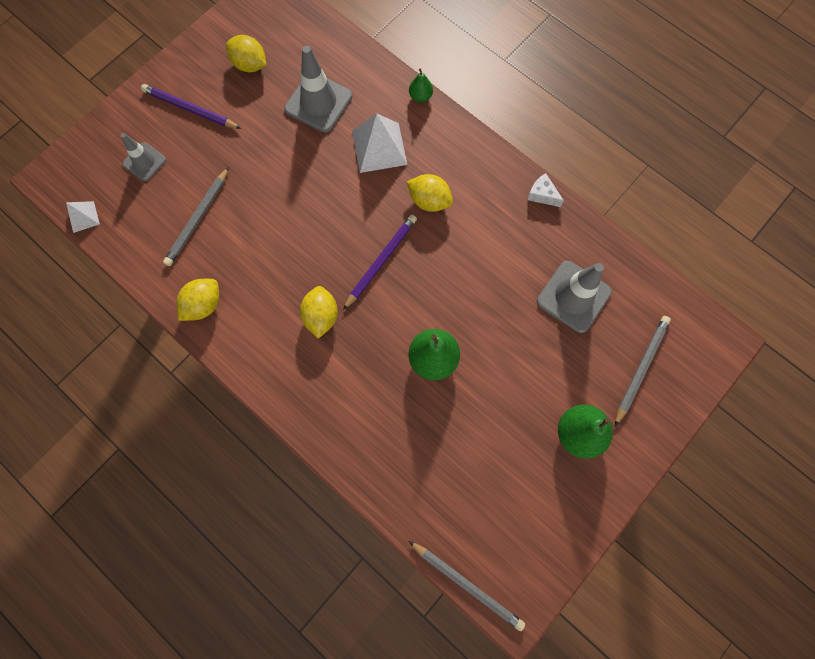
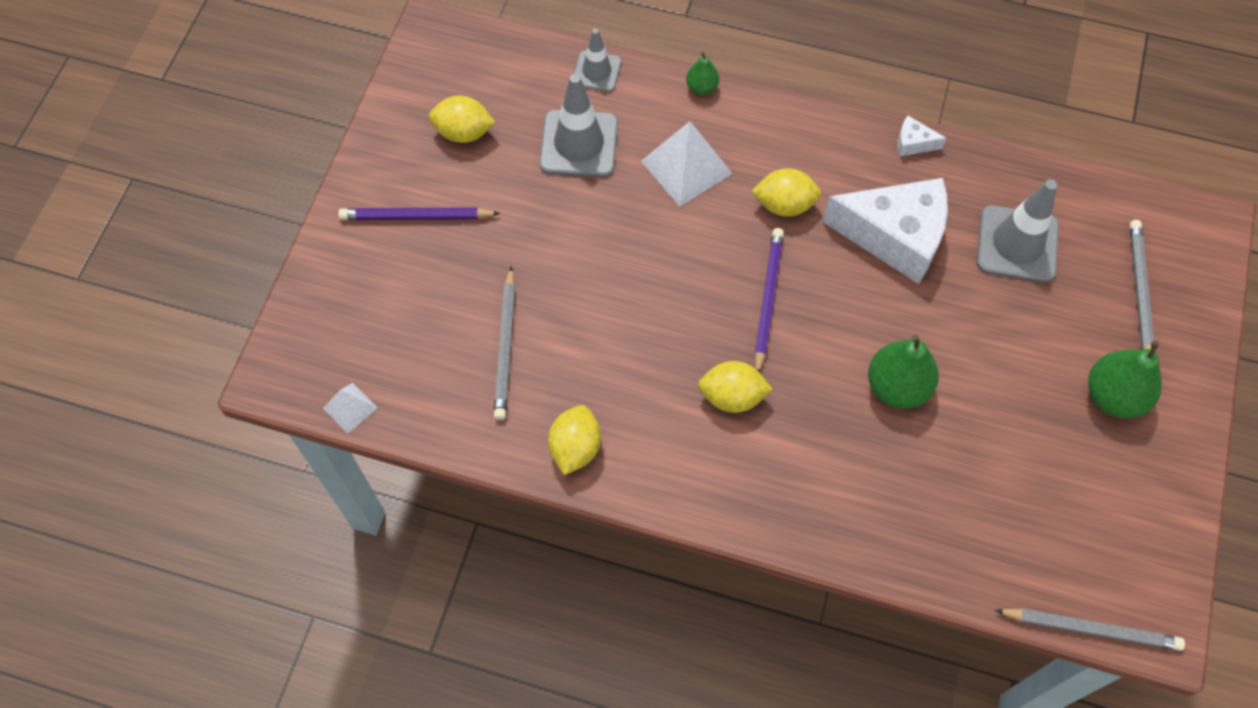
camera: 25 degrees left, 10 degrees down
grey traffic cone [121,133,166,181] -> grey traffic cone moved to [574,28,622,92]
yellow lemon [300,286,338,338] -> yellow lemon turned 60 degrees counterclockwise [698,361,773,413]
none -> white cheese [822,178,948,284]

